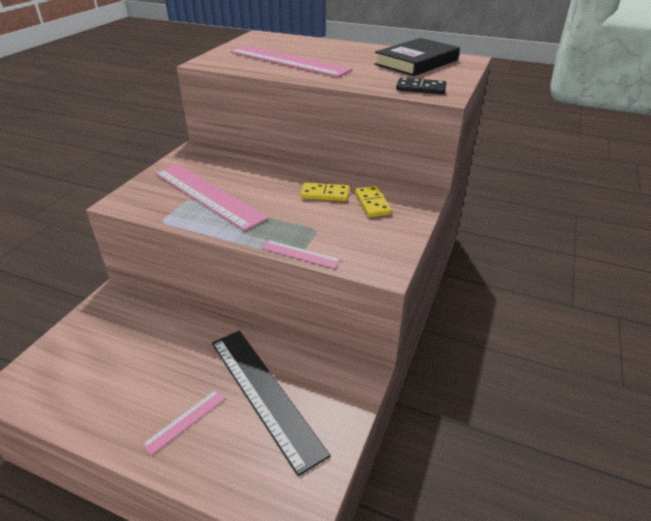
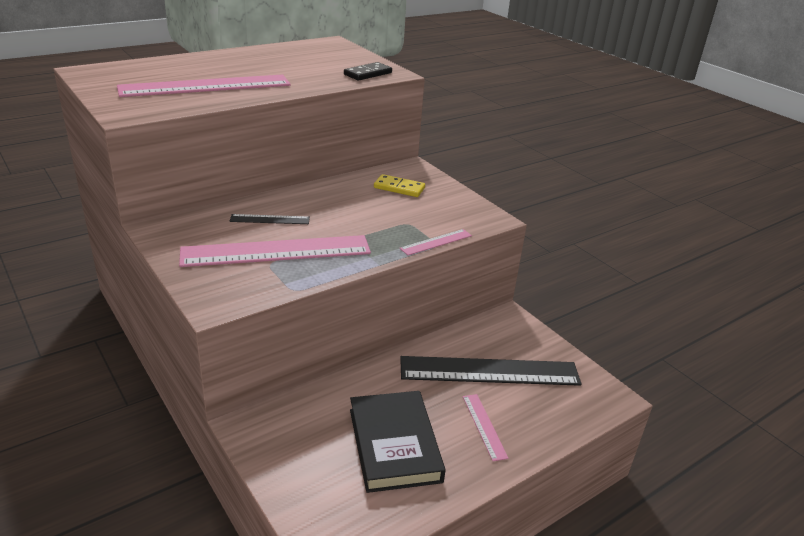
camera: 60 degrees left, 5 degrees down
yellow domino [300,183,349,201] -> none
black book [374,38,460,76] -> black book moved to [350,391,446,493]
none -> black ruler [230,214,310,224]

